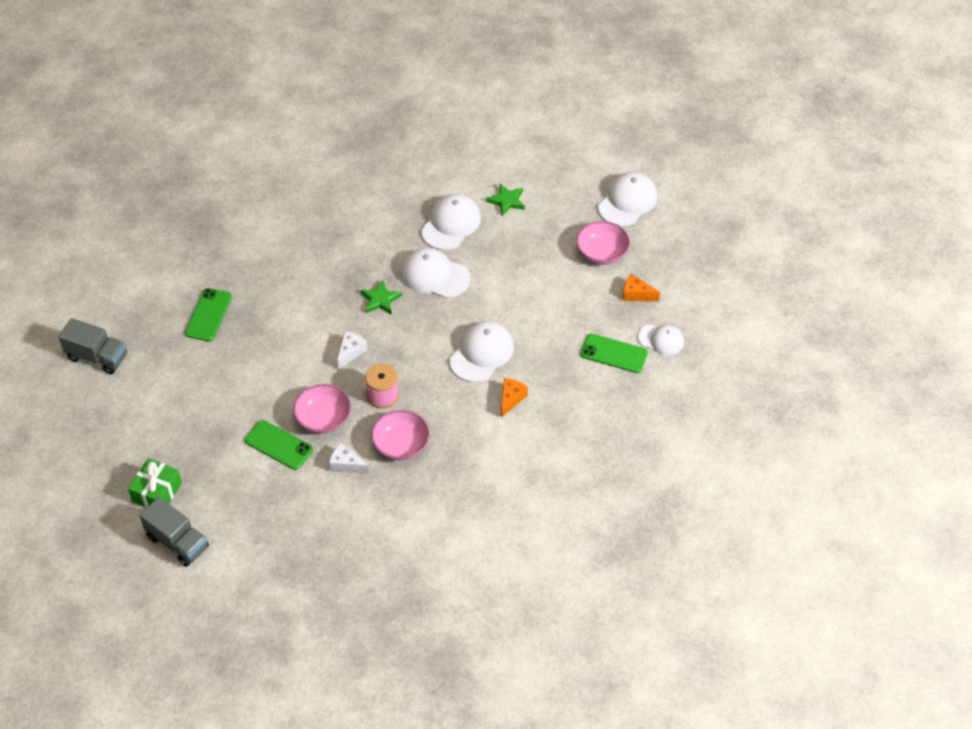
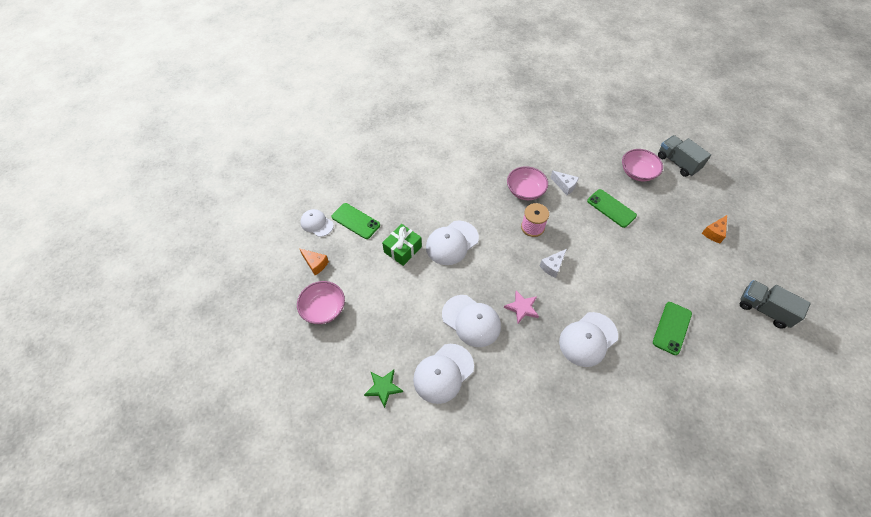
camera: 165 degrees left, 5 degrees up
green gift [128,458,182,508] -> green gift moved to [382,224,422,266]
pink bowl [293,384,351,434] -> pink bowl moved to [622,149,663,181]
green star [361,280,402,315] -> pink star [504,290,539,323]
orange cheese [501,378,528,418] -> orange cheese moved to [702,215,727,243]
white cap [598,172,658,226] -> white cap moved to [559,312,618,367]

